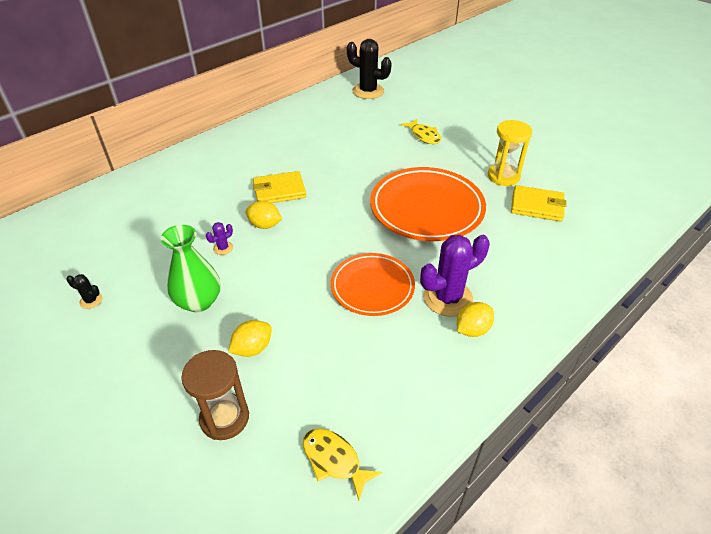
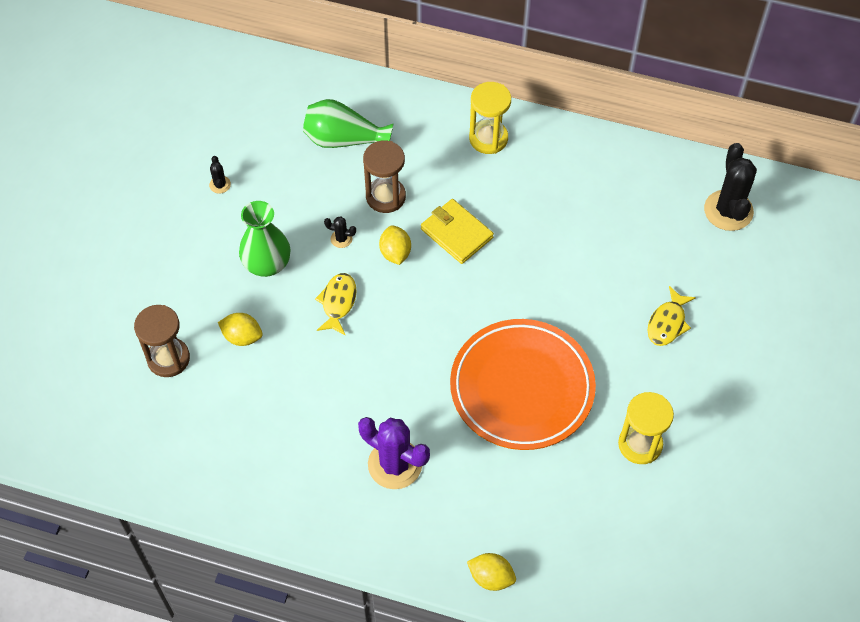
camera: 60 degrees right, 15 degrees up
purple cactus [206,222,233,255] -> black cactus [324,217,356,248]
yellow fish [303,428,382,501] -> yellow fish moved to [315,273,357,335]
orange plate [331,253,415,316] -> none
yellow lemon [457,302,494,337] -> yellow lemon moved to [467,553,516,591]
yellow wallet [511,185,567,222] -> none
none -> green vase [303,99,394,148]
none -> brown hourglass [363,140,406,213]
none -> yellow hourglass [469,82,511,154]

